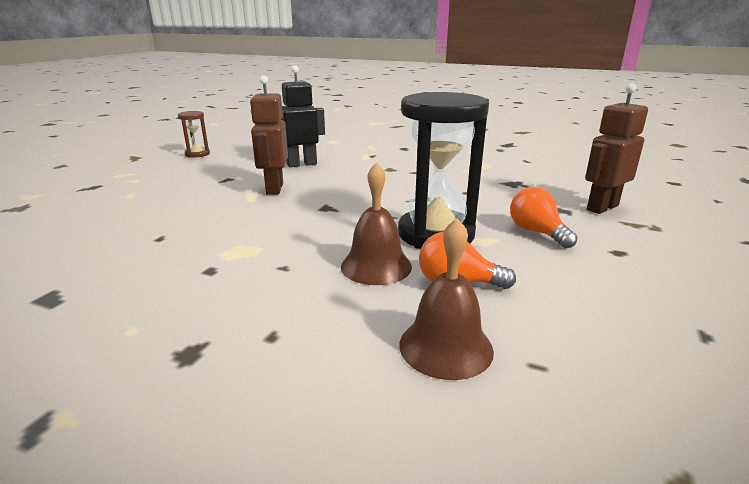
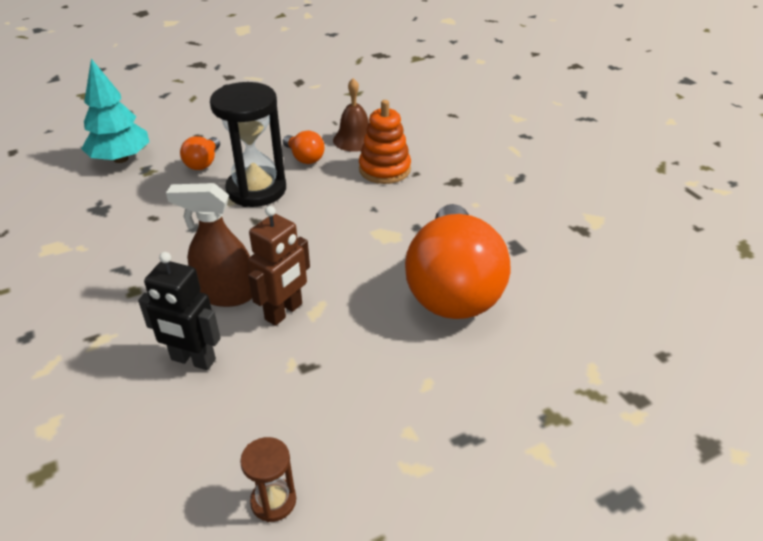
camera: 140 degrees left, 15 degrees up
brown bell [341,162,412,285] -> none
brown robot [585,83,648,214] -> turquoise tree [81,59,149,163]
none -> brown spray bottle [166,183,252,307]
none -> orange stacking toy [359,100,411,184]
none -> orange light bulb [405,204,511,319]

